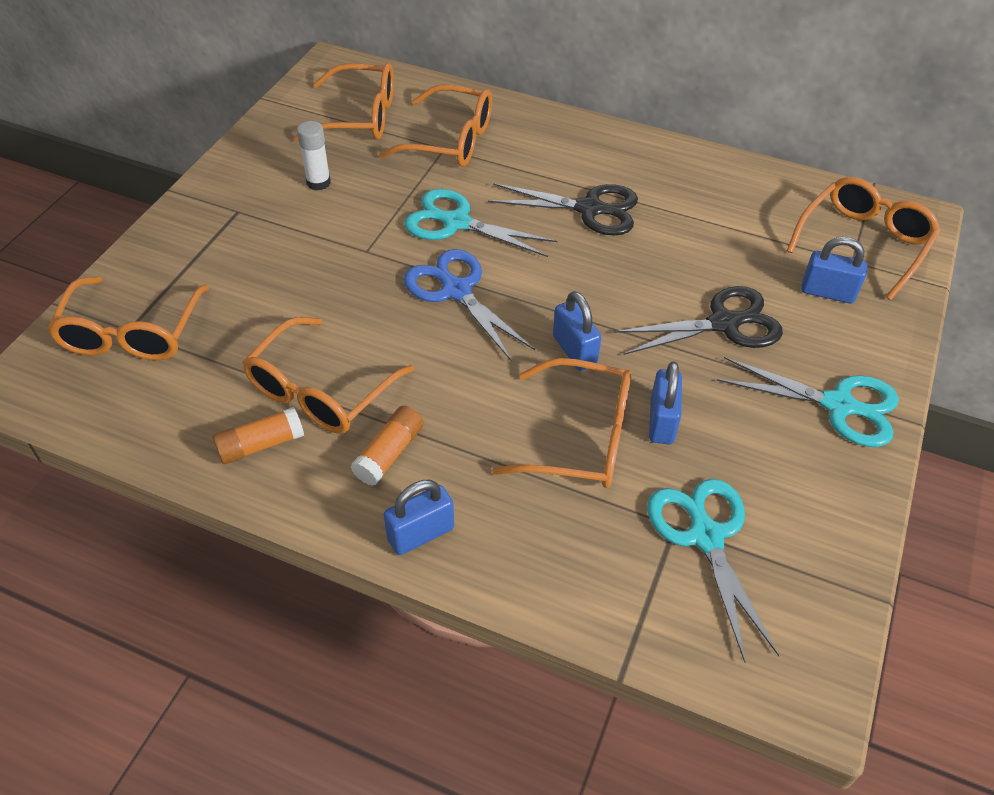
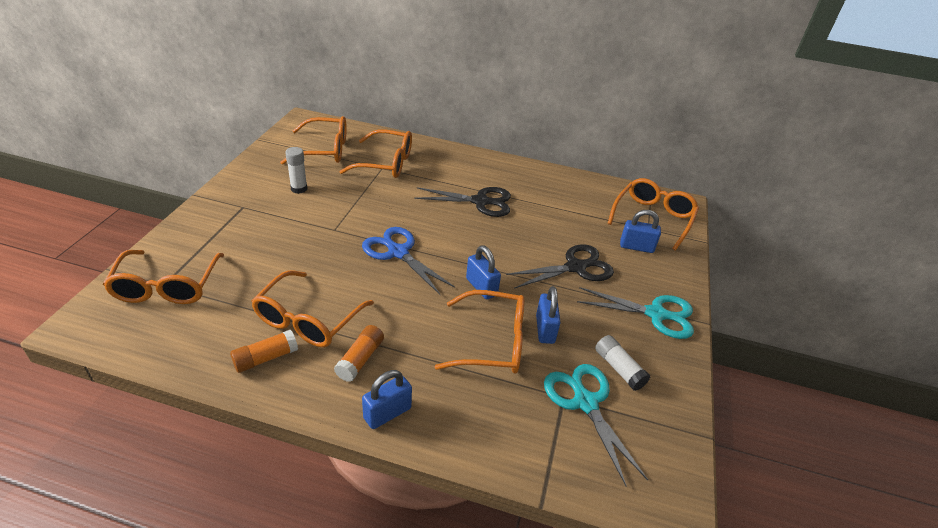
camera: 10 degrees left, 10 degrees down
turquoise scissors [404,189,557,257] -> none
none -> white glue stick [595,335,650,391]

